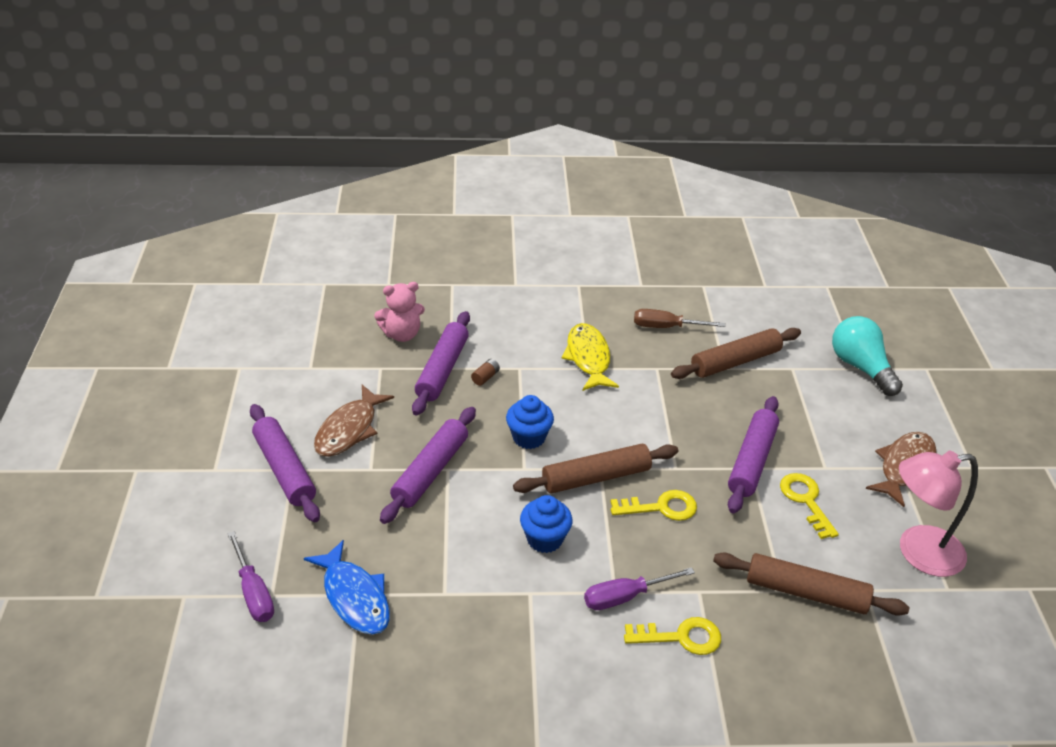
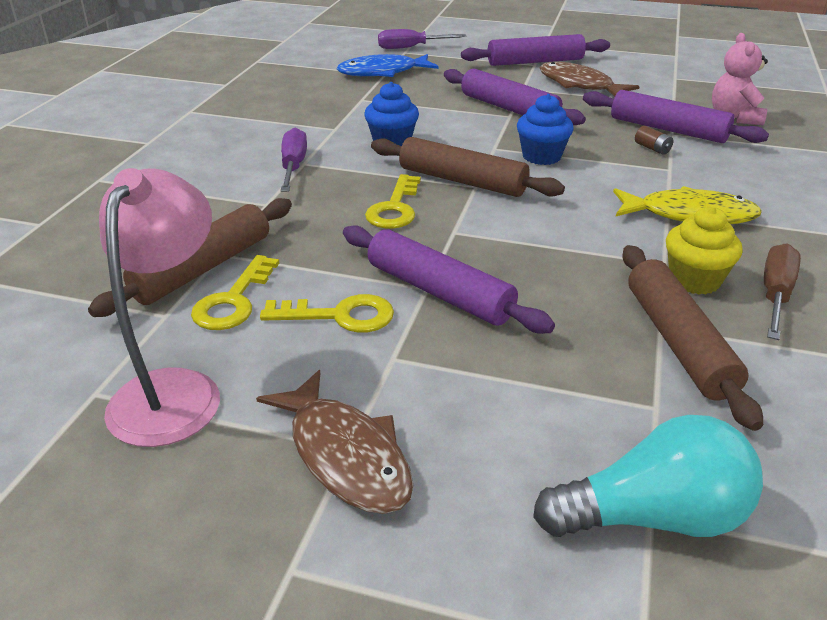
camera: 110 degrees right, 5 degrees down
brown rolling pin [513,444,678,494] -> brown rolling pin turned 60 degrees counterclockwise [371,137,565,197]
yellow key [624,617,721,655] -> yellow key moved to [191,255,279,330]
none -> yellow cupcake [666,206,743,295]

